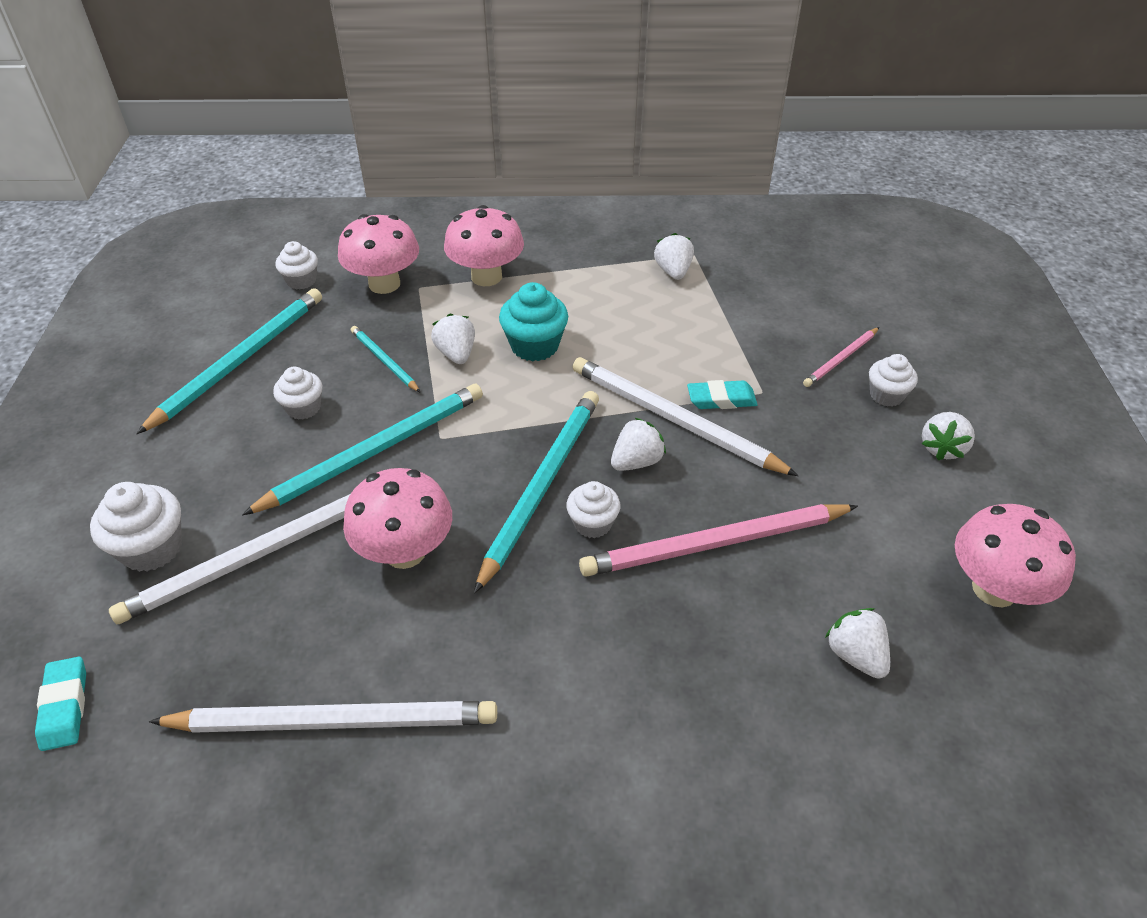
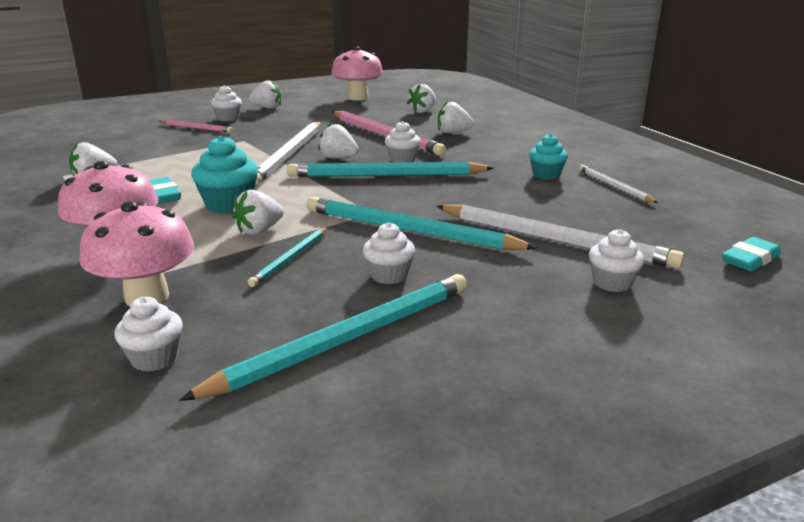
camera: 115 degrees left, 20 degrees down
white cupcake [90,482,182,572] -> white cupcake [589,229,644,292], size x0.65
turquoise pencil [136,288,322,434] -> turquoise pencil turned 135 degrees clockwise [179,274,467,401]
white pencil [149,701,497,733] -> white pencil [579,165,658,203], size x0.51
pink mushroom [343,468,452,569] -> none
turquoise eraser [687,380,757,409] -> turquoise eraser moved to [150,177,181,204]
none -> white strawberry [438,101,474,133]
none -> turquoise cupcake [529,134,568,180]

